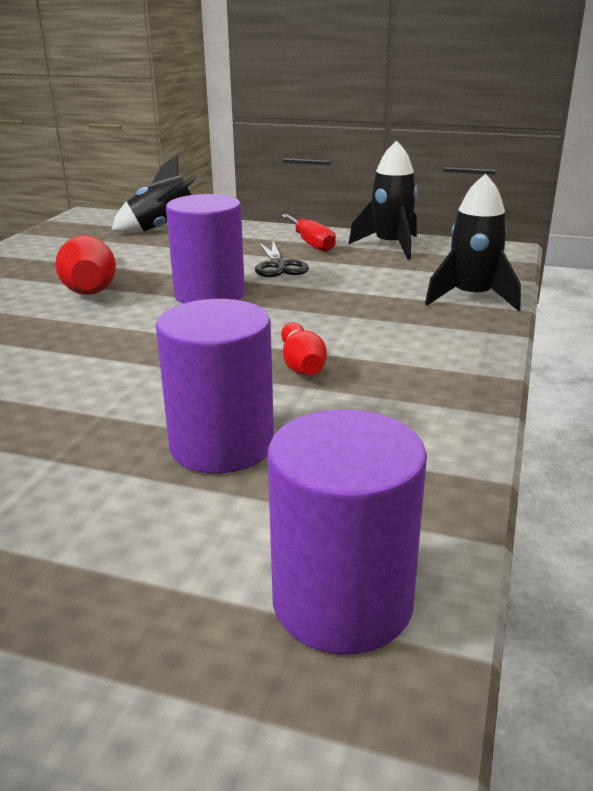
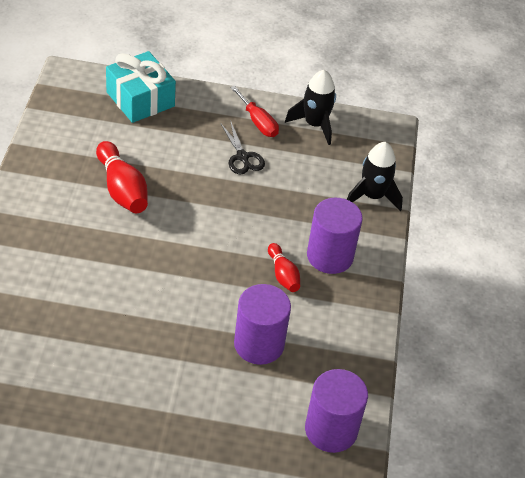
camera: 15 degrees left, 20 degrees up
black rocket [112,155,197,233] -> turquoise gift [106,51,176,123]
purple cylinder [166,194,245,304] -> purple cylinder moved to [307,198,363,274]

